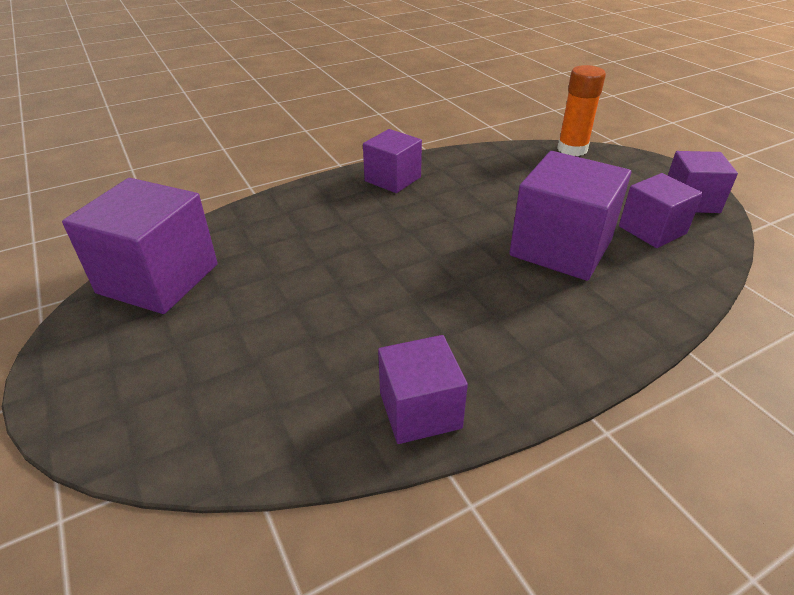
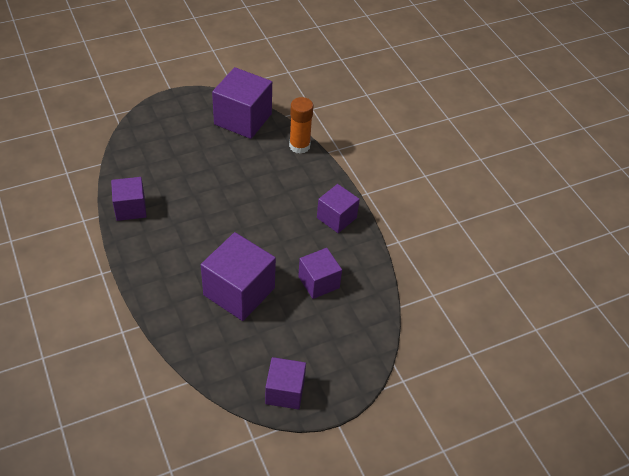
camera: 90 degrees right, 10 degrees up
orange glue stick [557,65,606,156] -> orange glue stick moved to [289,97,314,154]
purple cube [619,173,703,248] -> purple cube moved to [298,248,342,299]

